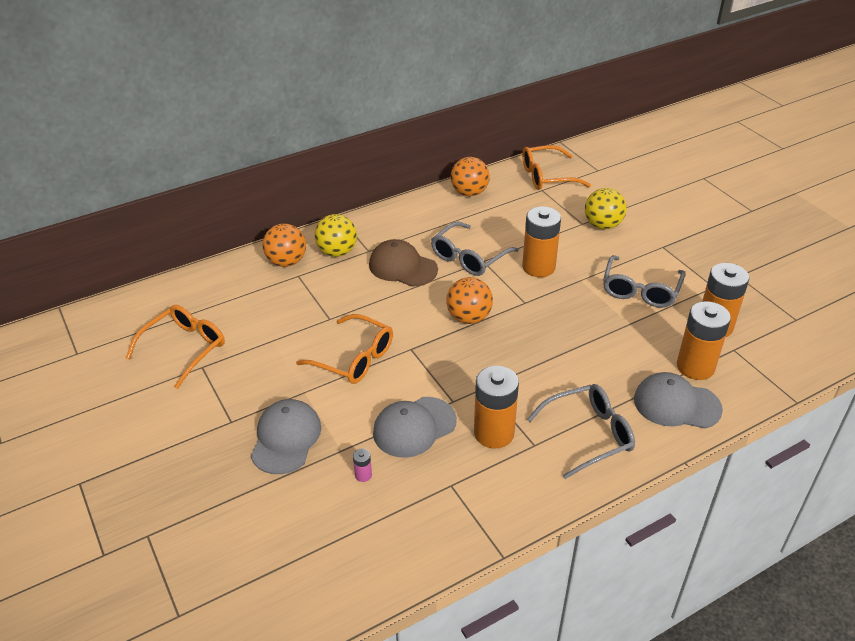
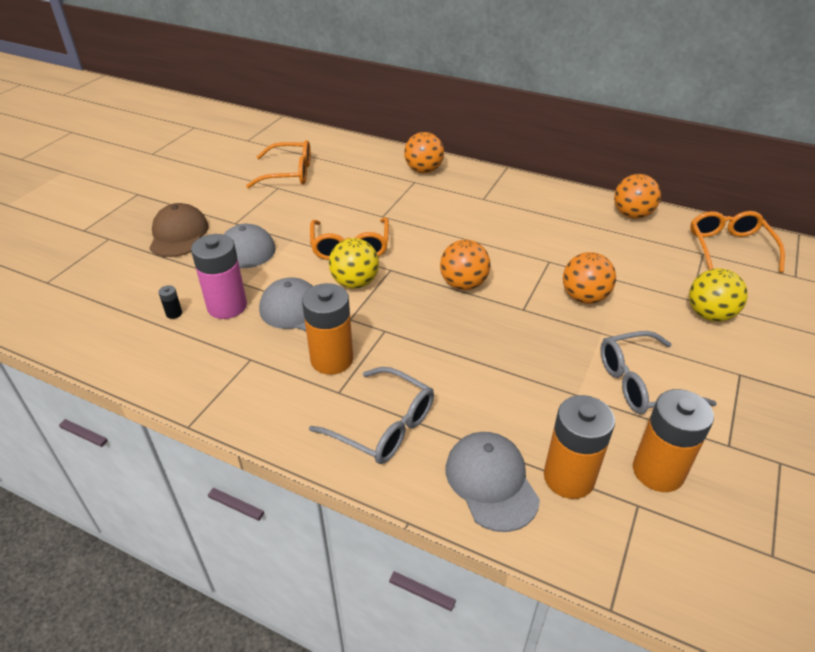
camera: 55 degrees right, 0 degrees up
yellow ball [314,214,357,257] -> yellow ball moved to [329,238,379,289]
pink battery [353,448,372,482] -> pink battery [191,234,247,319], size x2.49
brown cap [369,239,438,287] -> brown cap moved to [150,203,208,257]
grey glasses [431,222,519,276] -> none
orange glasses [522,145,591,190] -> orange glasses turned 45 degrees clockwise [690,211,785,273]
orange battery [522,206,561,277] -> orange ball [563,252,616,304]
none -> black battery [158,285,182,319]

